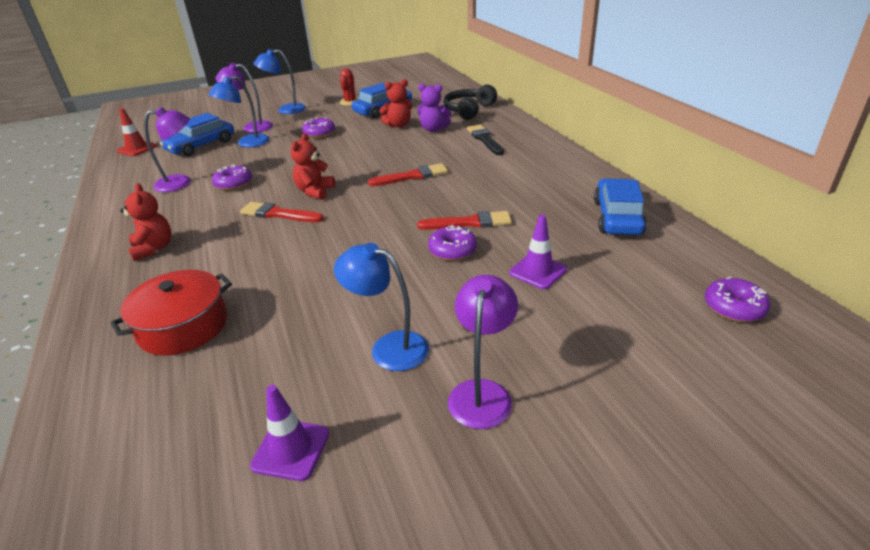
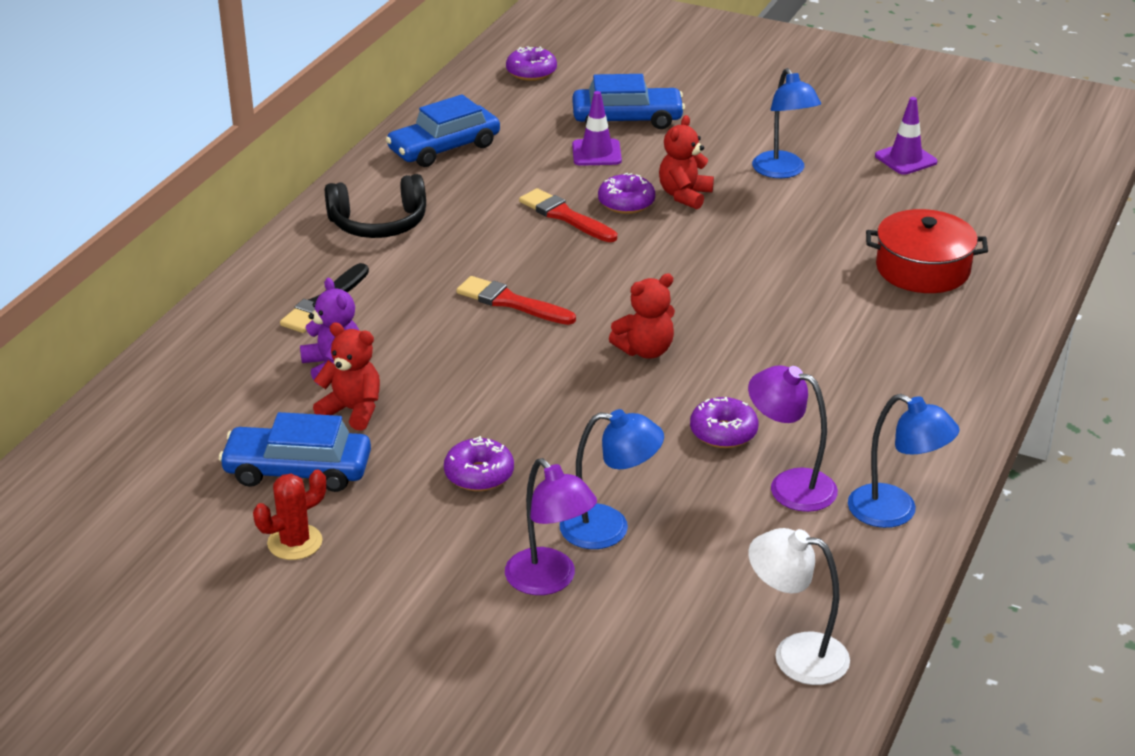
camera: 135 degrees left, 0 degrees up
red traffic cone [117,108,157,156] -> white lamp [748,528,850,685]
red teddy bear [120,183,172,261] -> red teddy bear moved to [659,115,714,210]
blue car [160,113,234,157] -> blue car moved to [572,74,685,129]
red brush [240,202,324,222] -> none
blue lamp [254,49,306,114] -> blue lamp moved to [848,394,959,528]
black headphones [443,85,497,120] -> black headphones moved to [325,174,426,238]
purple lamp [448,275,518,429] -> none

